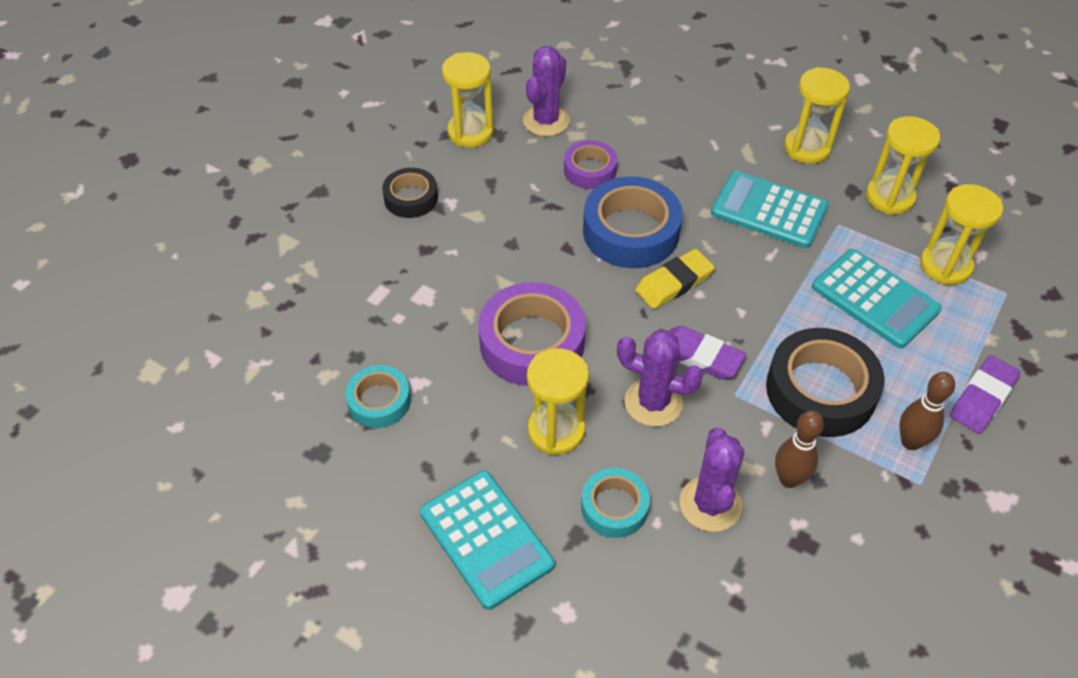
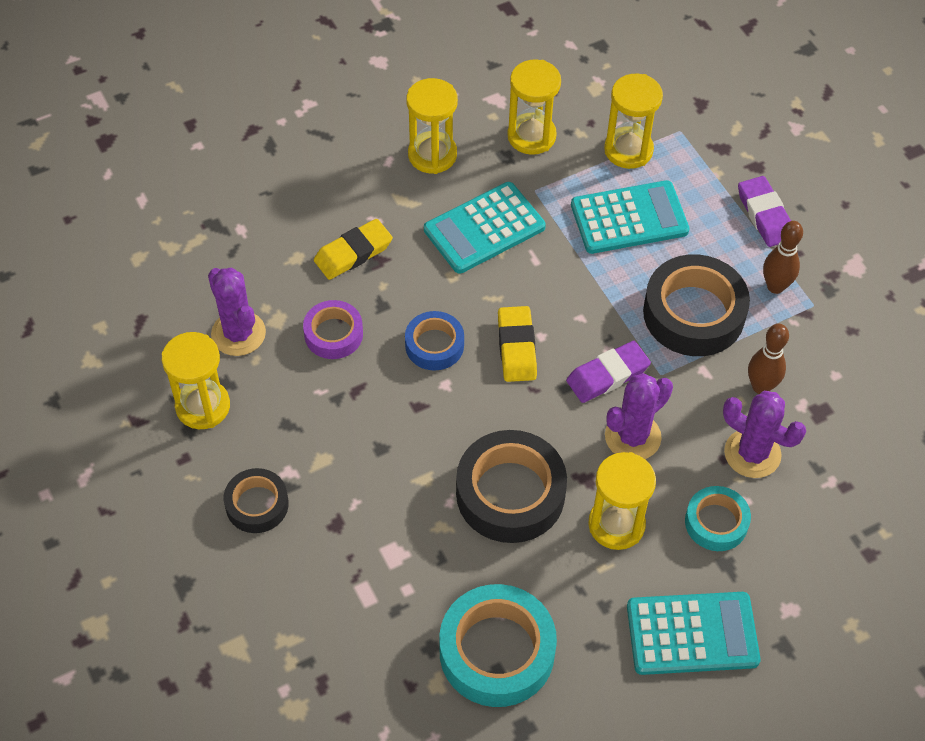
camera: 60 degrees left, 5 degrees up
turquoise tape [345,365,411,428] -> turquoise tape [439,584,557,707], size x1.75
purple tape [478,282,586,386] -> black tape [456,430,567,543]
blue tape [583,176,683,268] -> blue tape [405,311,464,371], size x0.57
none -> yellow eraser [314,219,393,280]

